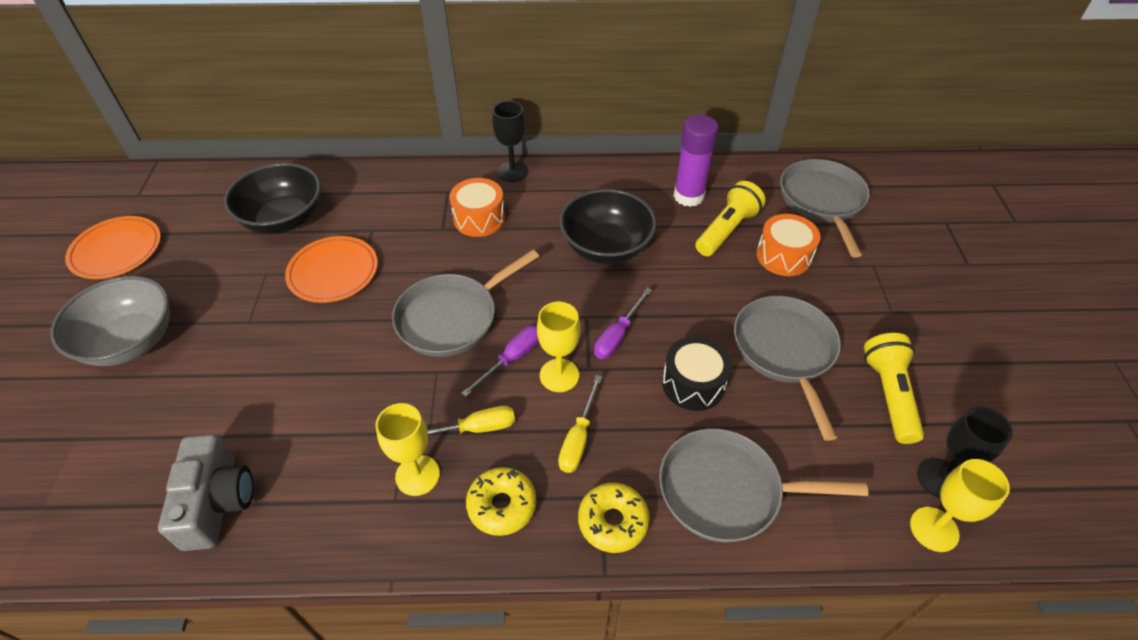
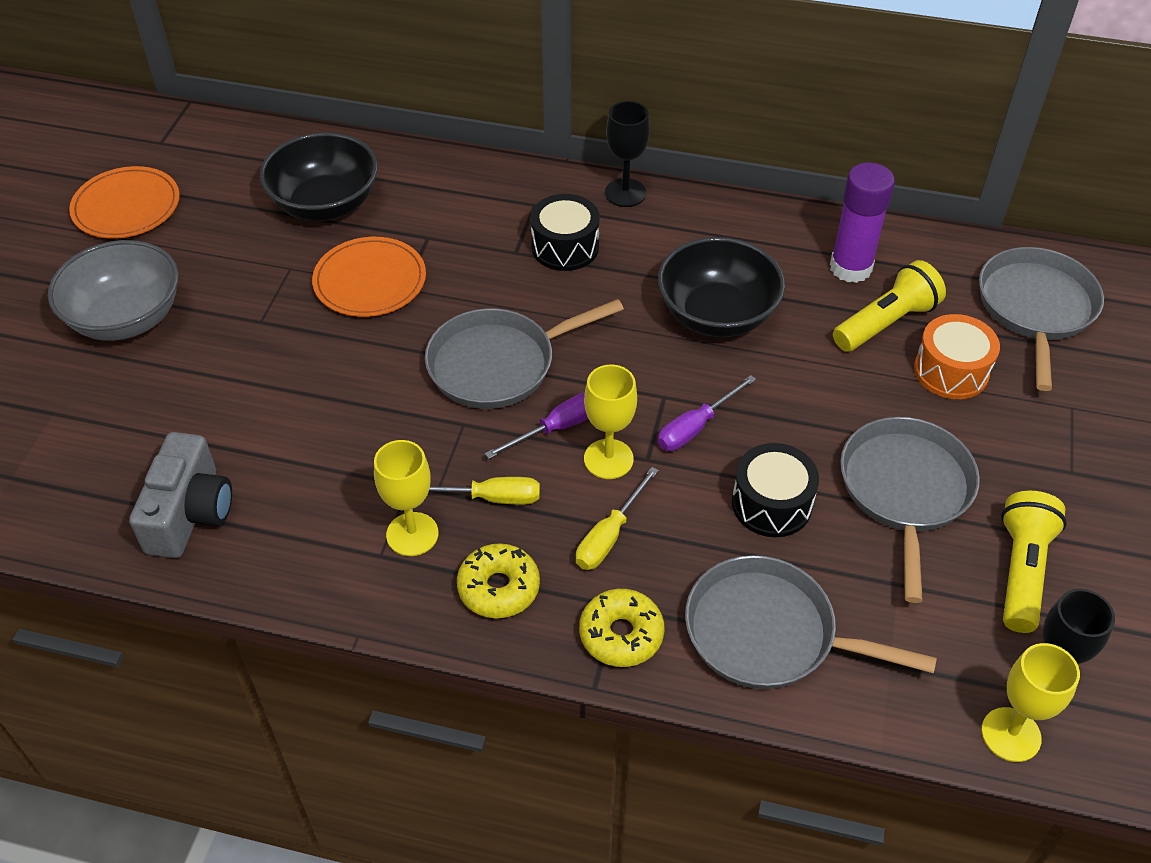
camera: 15 degrees right, 0 degrees up
orange drum [450,178,505,237] -> black drum [530,194,600,271]

